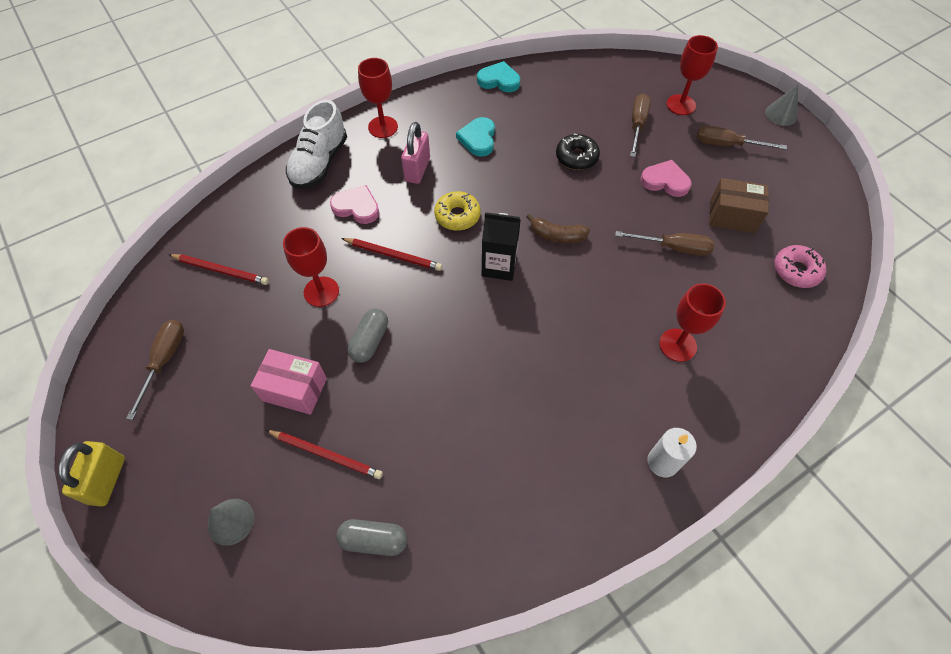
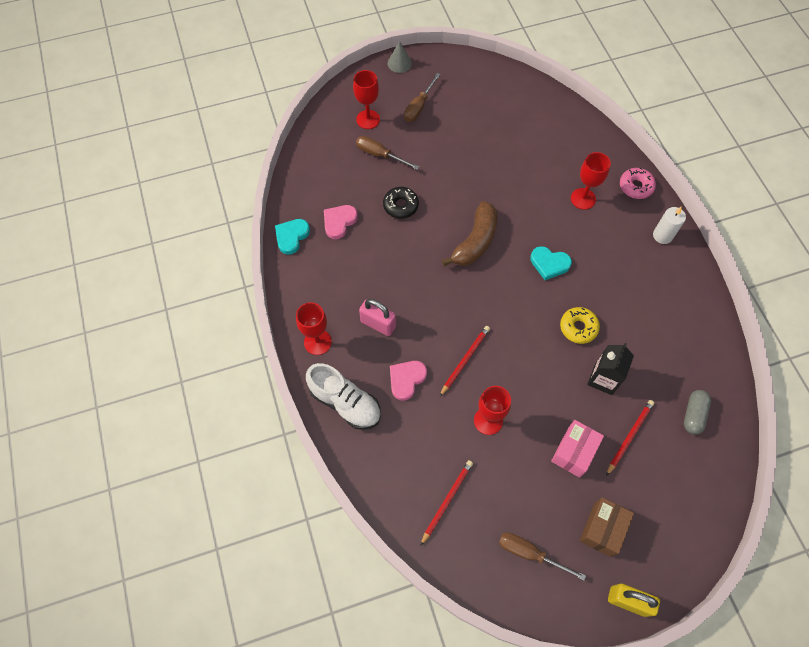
camera: 75 degrees left, 5 degrees up
grey cone [208,499,254,546] -> none
grey capsule [348,309,388,363] -> none
yellow donut [434,191,480,231] -> yellow donut moved to [560,307,600,344]
turquoise heart [456,117,495,157] -> turquoise heart moved to [530,246,572,280]
black carton [482,212,521,281] -> black carton moved to [587,343,634,395]
brown banana [526,214,590,243] -> brown banana [442,201,497,266], size x1.68
brown screwdriver [615,231,715,256] -> none
pink heart [640,160,691,197] -> pink heart moved to [324,205,358,239]
brown box [709,178,769,233] -> brown box moved to [580,497,634,557]
pink donut [774,245,826,288] -> pink donut moved to [620,168,656,199]

